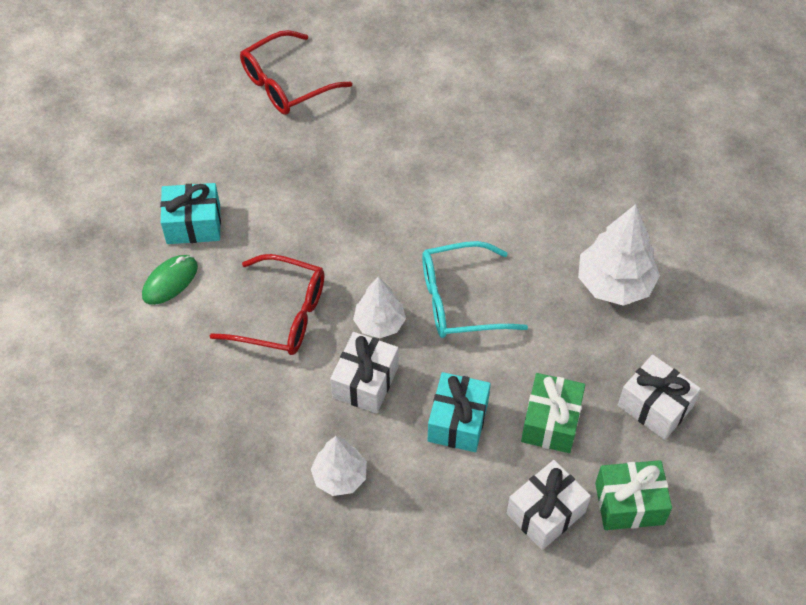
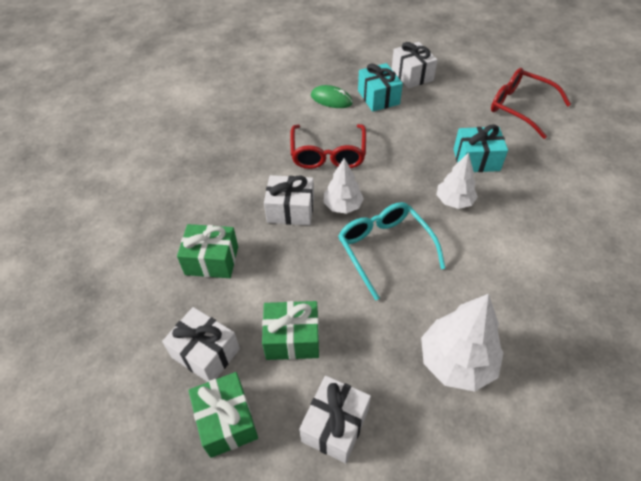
camera: 75 degrees right, 5 degrees down
white tree [311,436,367,496] -> white tree moved to [436,152,478,209]
turquoise gift [428,372,491,452] -> turquoise gift moved to [453,124,508,172]
none -> green gift [177,224,238,278]
none -> white gift [392,42,438,88]

